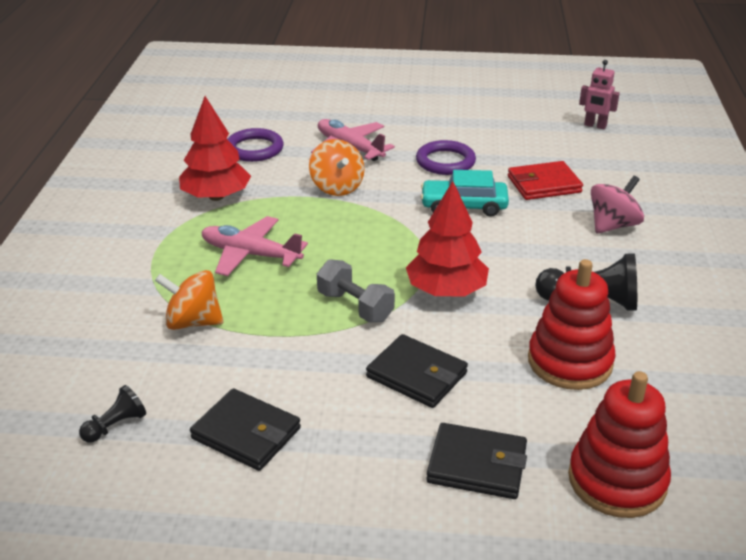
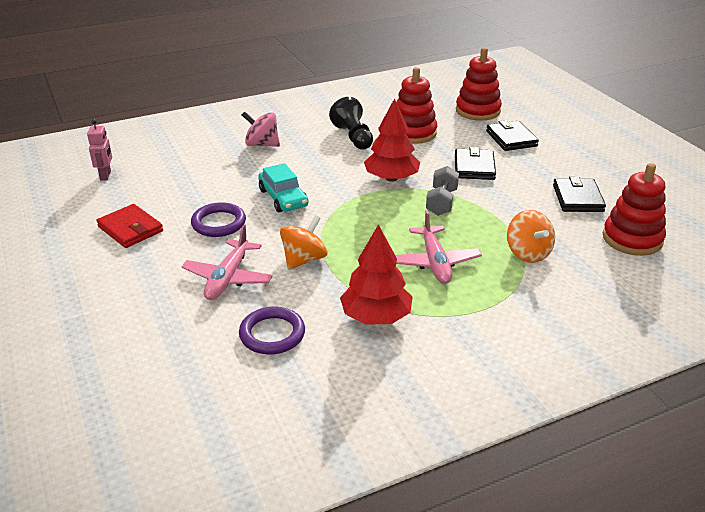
camera: 120 degrees left, 0 degrees up
black pawn [79,385,146,442] -> red stacking toy [603,163,666,256]
red wallet [508,161,583,200] -> red wallet moved to [96,204,163,248]

